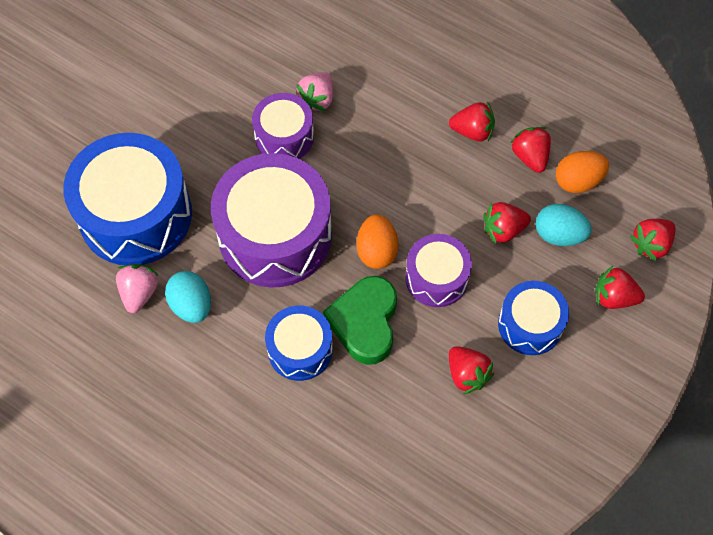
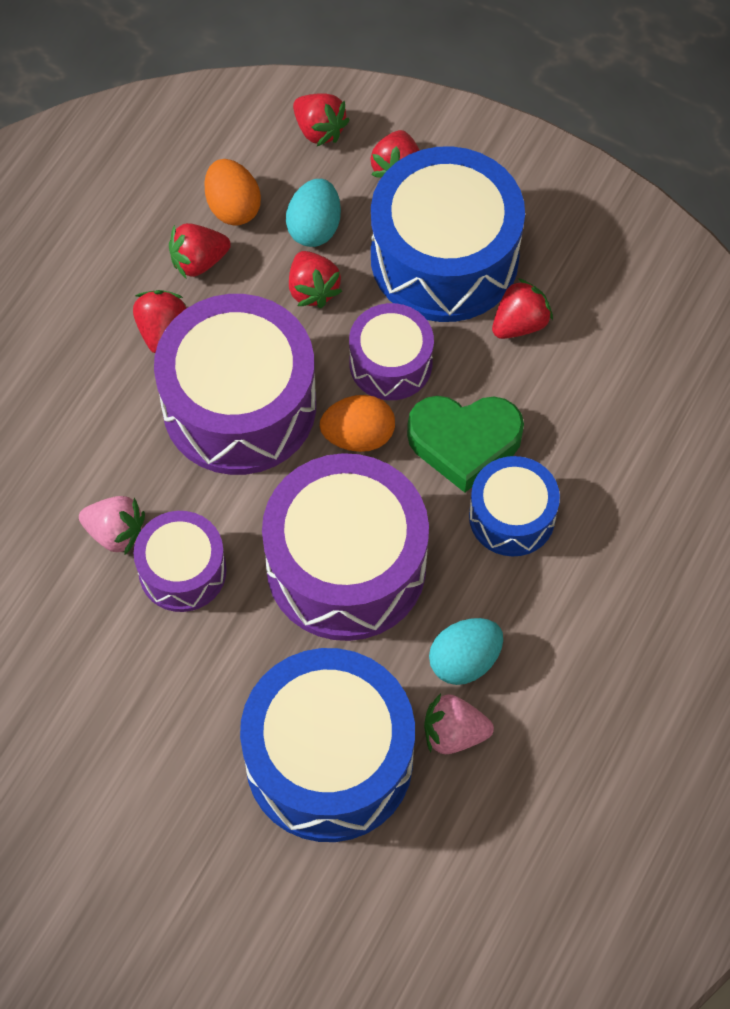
camera: 95 degrees left, 0 degrees up
blue drum [498,281,569,355] -> blue drum [371,146,525,322], size x1.83
none -> purple drum [154,294,316,475]

